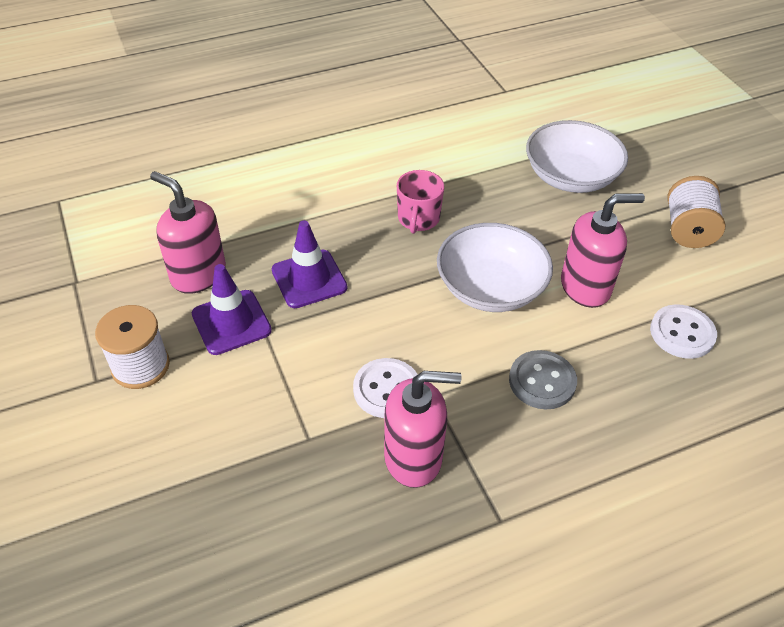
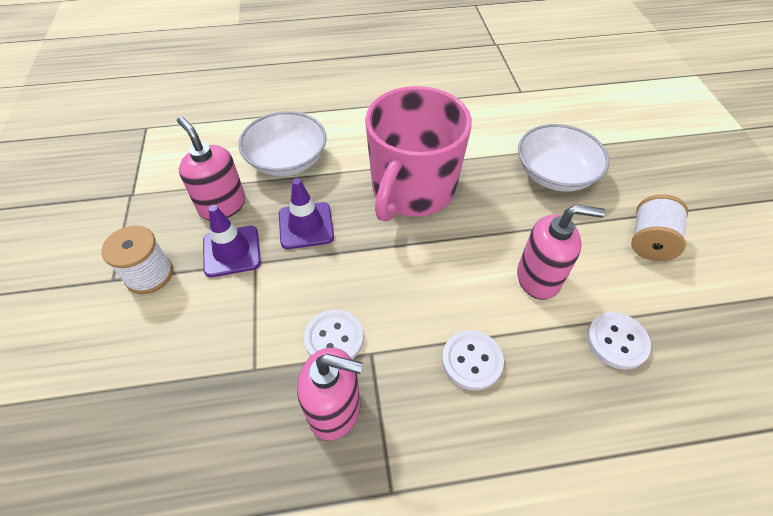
camera: 15 degrees right, 5 degrees up
pink mug [397,170,444,234] -> pink mug [365,86,472,222], size x2.36
white bowl [437,223,553,312] -> white bowl moved to [238,111,327,176]
grey button [509,350,577,409] -> white button [442,330,504,391]

